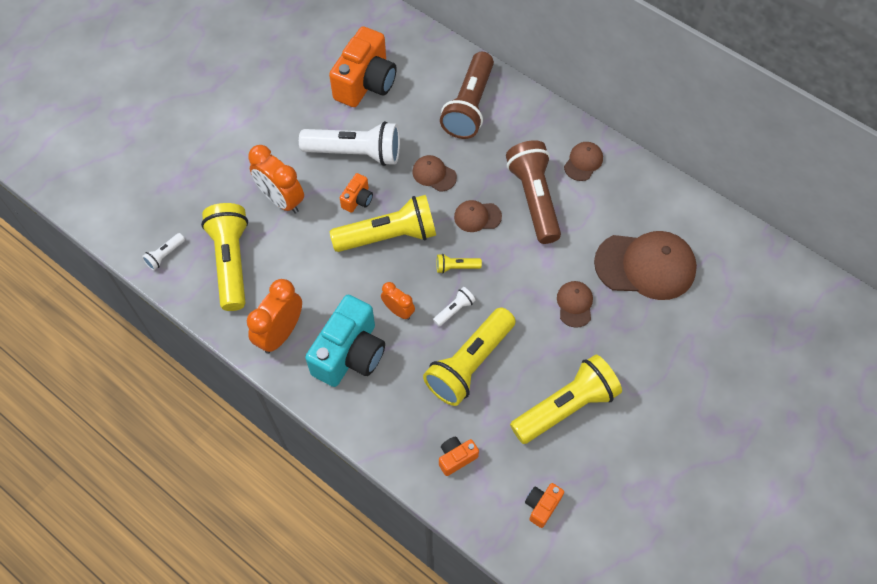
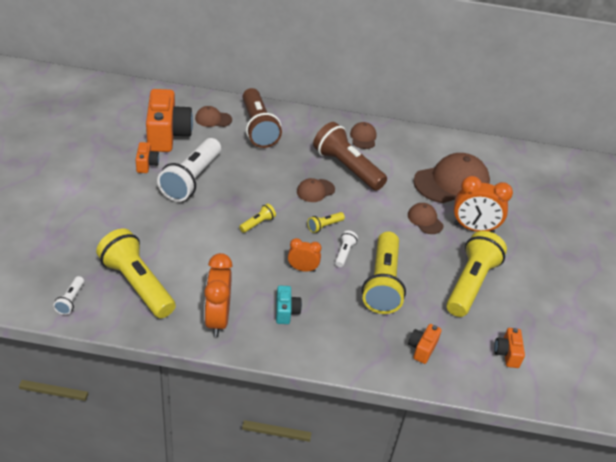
camera: 35 degrees left, 20 degrees down
orange clock [248,145,304,214] -> orange clock moved to [454,176,513,233]
white flashlight [299,121,400,166] -> white flashlight turned 135 degrees clockwise [157,138,221,202]
turquoise camera [305,295,385,387] -> turquoise camera [276,286,302,324], size x0.47
yellow flashlight [330,195,436,252] -> yellow flashlight [239,204,276,233], size x0.43
orange camera [340,173,373,213] -> orange camera moved to [136,142,159,173]
brown cap [412,155,457,192] -> brown cap moved to [195,106,232,127]

